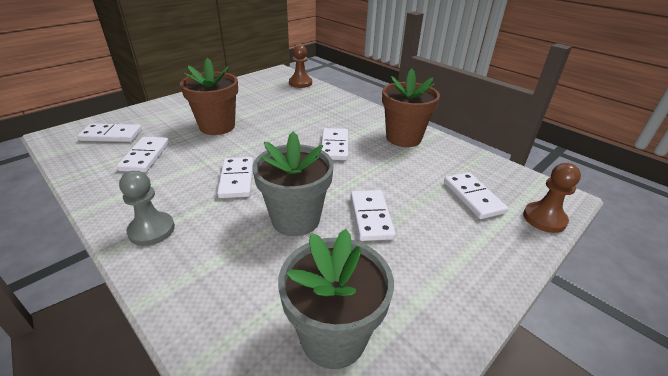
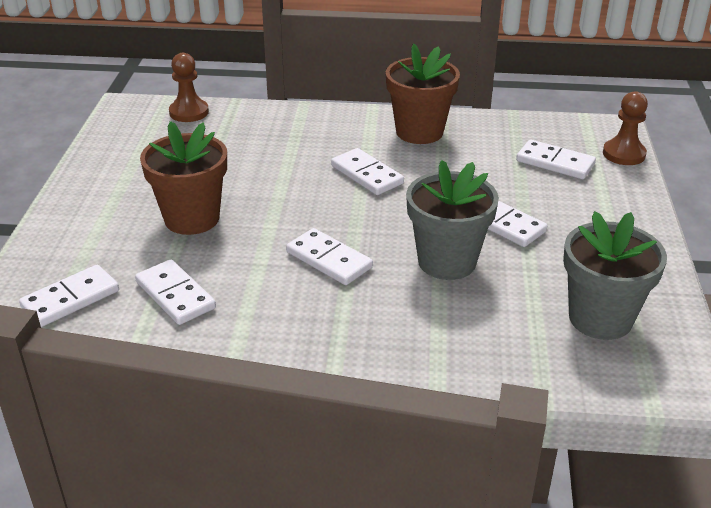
camera: 40 degrees left, 0 degrees up
grey pawn [119,171,175,246] -> none

